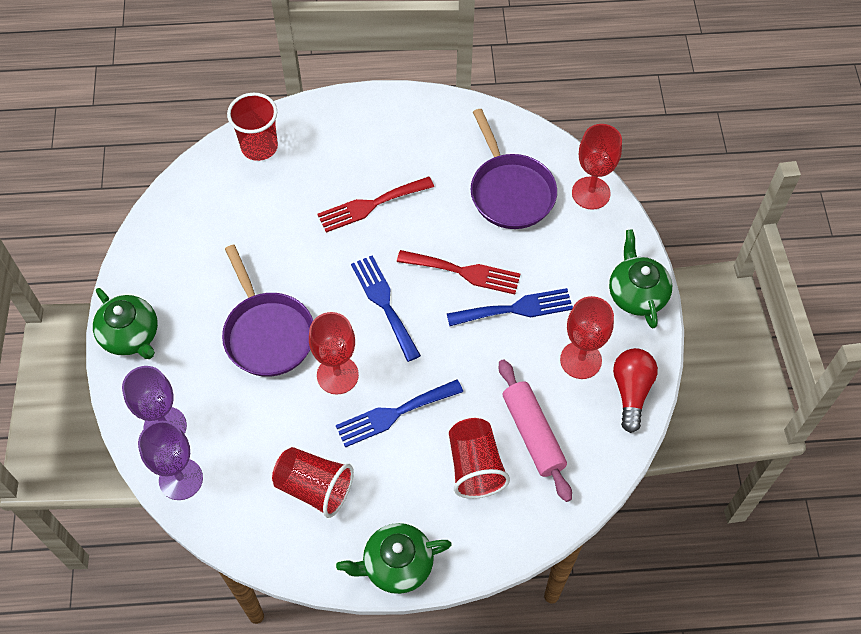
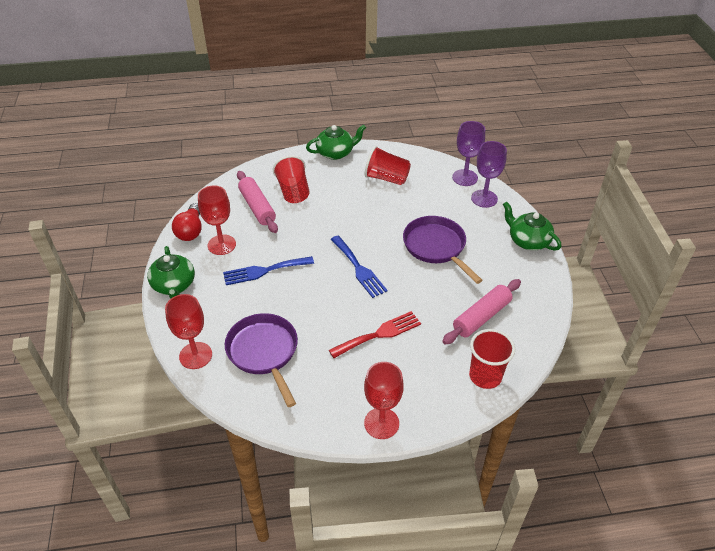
camera: 175 degrees right, 15 degrees down
red goblet [309,312,359,395] -> red goblet moved to [364,362,404,439]
blue fork [336,380,463,448] -> none
red fork [397,250,520,294] -> none
none -> pink rolling pin [442,279,521,345]

